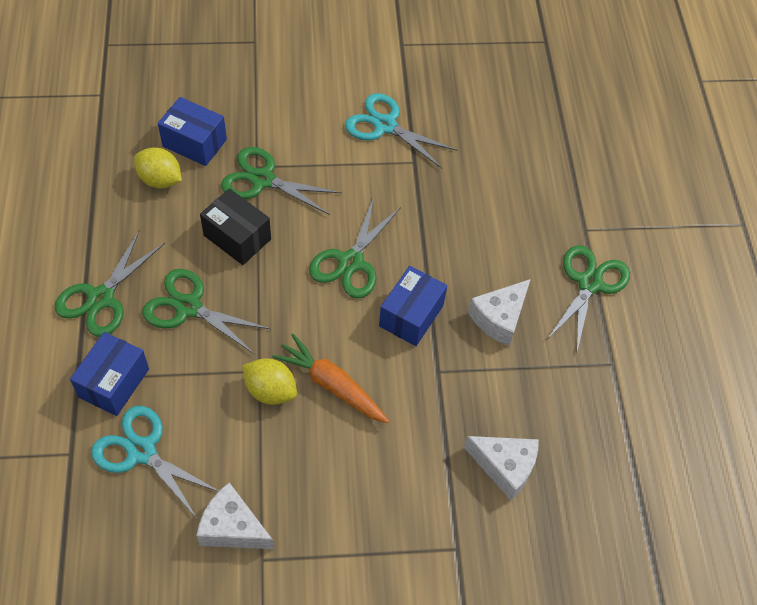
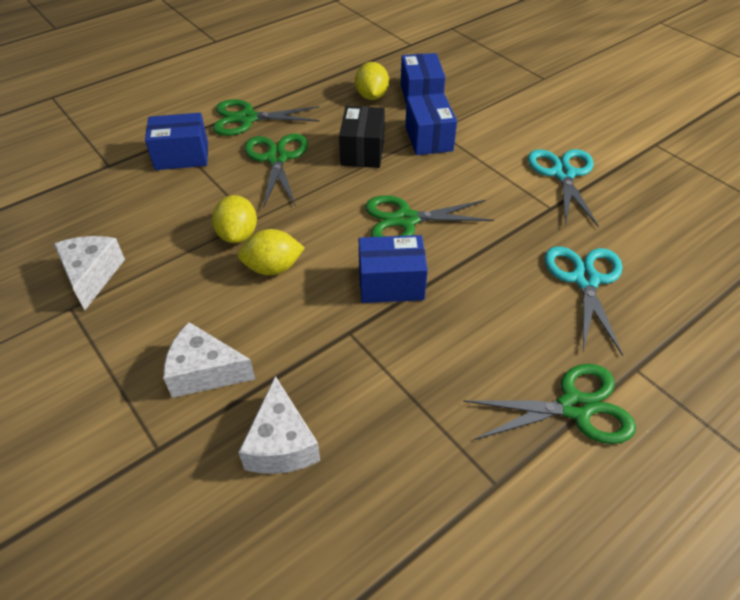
camera: 60 degrees right, 10 degrees down
turquoise scissors [91,406,219,520] -> turquoise scissors moved to [545,246,623,356]
green scissors [221,147,342,215] -> blue box [405,93,457,155]
orange carrot [272,334,389,423] -> yellow lemon [238,229,305,275]
white cheese [468,279,531,346] -> white cheese moved to [163,322,255,398]

